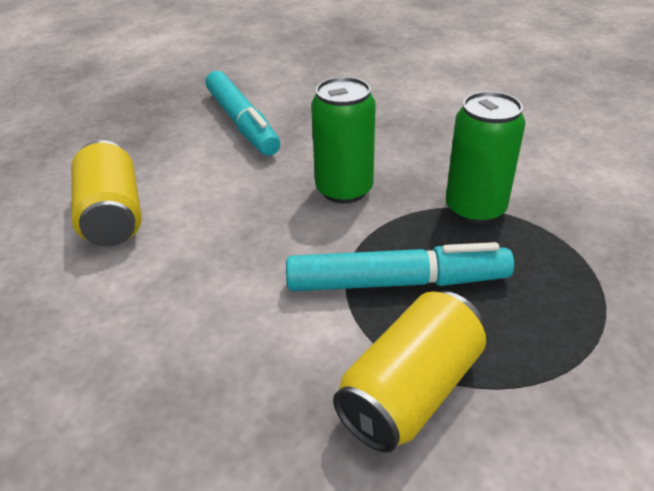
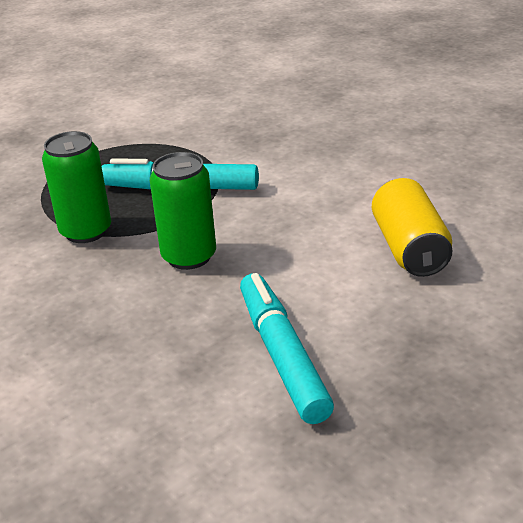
camera: 170 degrees left, 5 degrees down
yellow can [333,291,486,453] -> none

